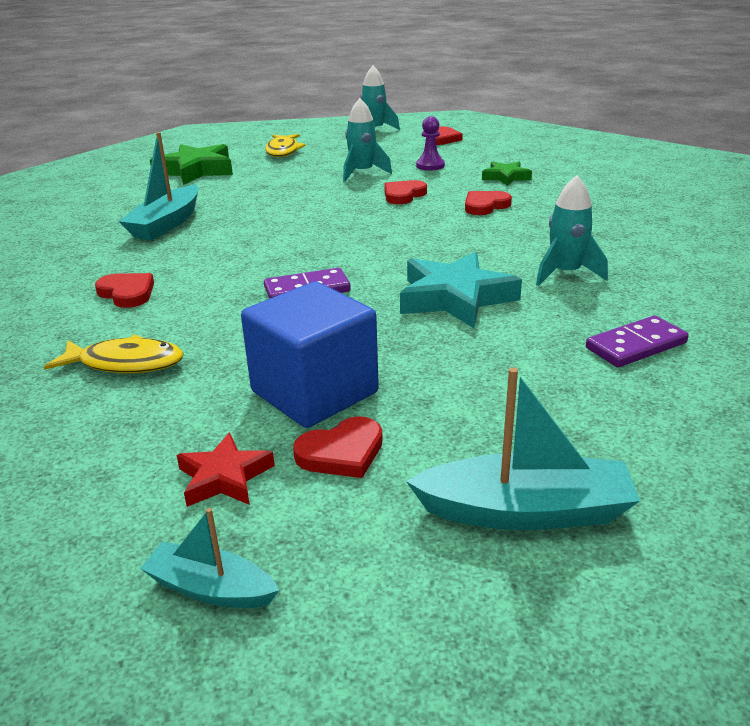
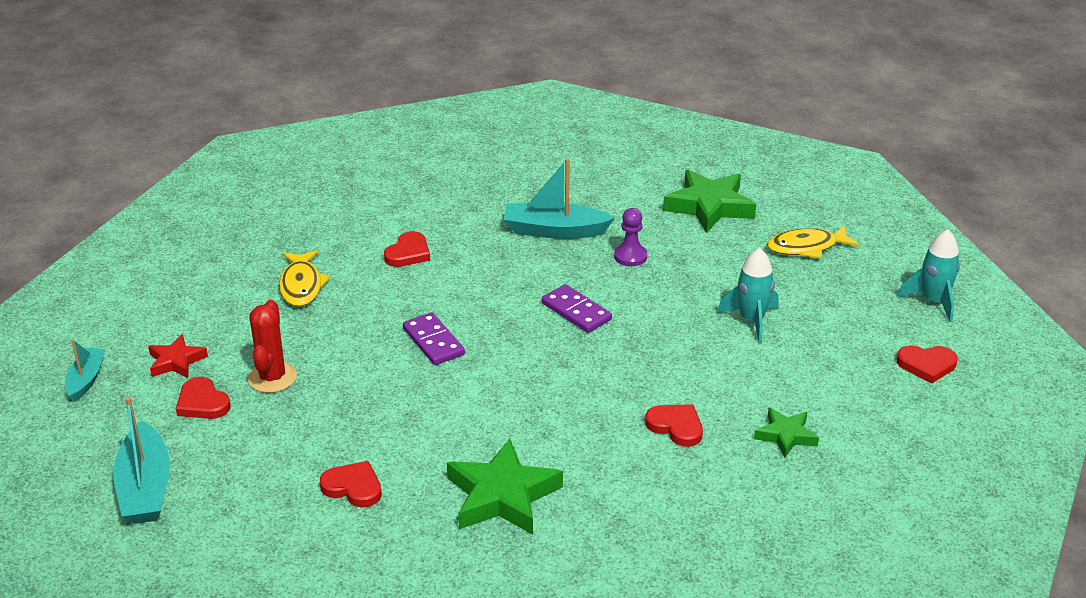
camera: 75 degrees right, 5 degrees up
blue cube [241,282,379,428] -> red cactus [248,300,297,393]
red heart [384,180,427,204] -> red heart moved to [320,461,382,508]
turquoise star [400,252,522,328] -> none
purple pawn [416,116,445,171] -> purple pawn moved to [614,208,647,266]
turquoise rocket [536,175,608,286] -> green star [447,439,563,535]
purple domino [586,316,689,367] -> purple domino moved to [542,284,612,333]

